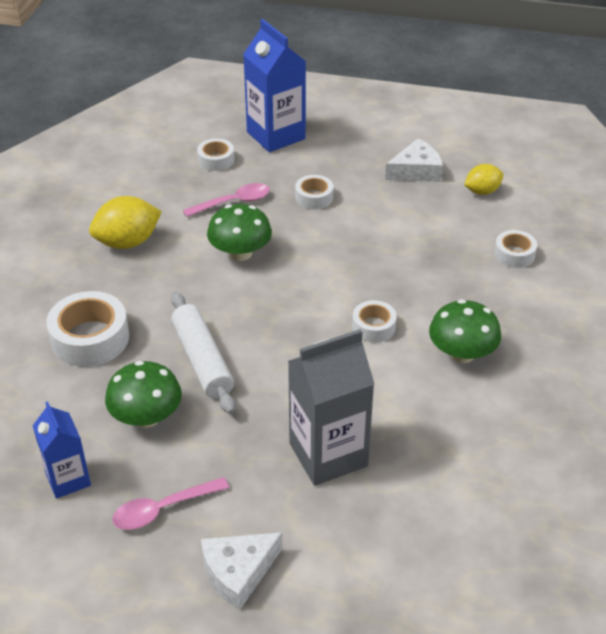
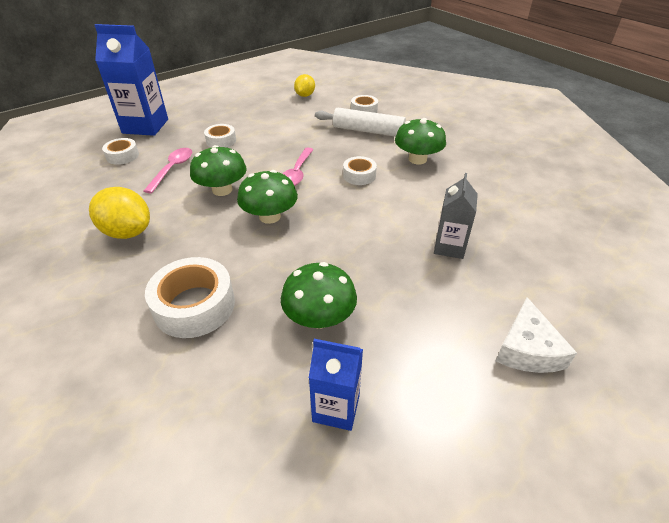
camera: 50 degrees left, 0 degrees up
yellow lemon [89,196,162,249] -> yellow lemon turned 75 degrees counterclockwise [89,187,150,239]
pink spoon [112,477,229,530] -> pink spoon moved to [283,148,314,186]
white rolling pin [171,292,236,414] -> white rolling pin moved to [315,108,406,137]
grey carton [288,329,374,486] -> grey carton [434,173,478,259], size x0.59
white cheese [385,138,443,182] -> none
none -> green mushroom [237,170,298,224]

